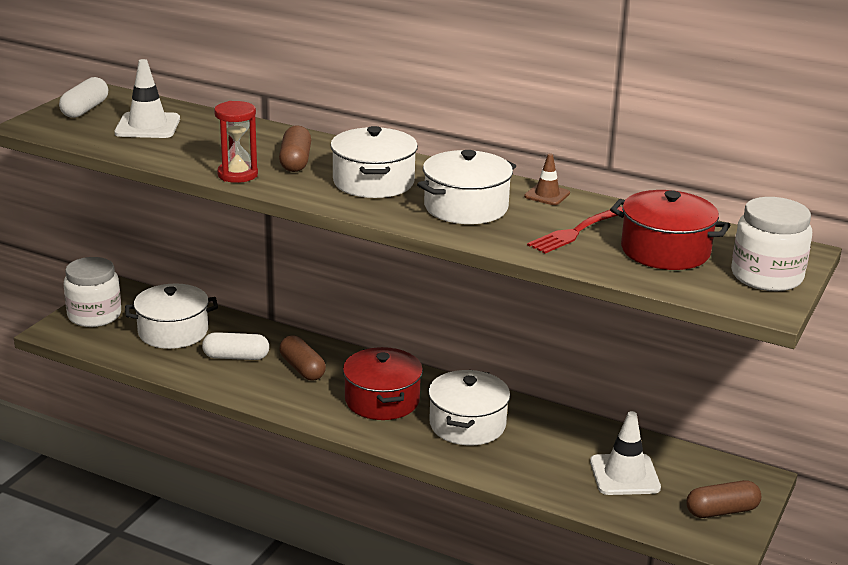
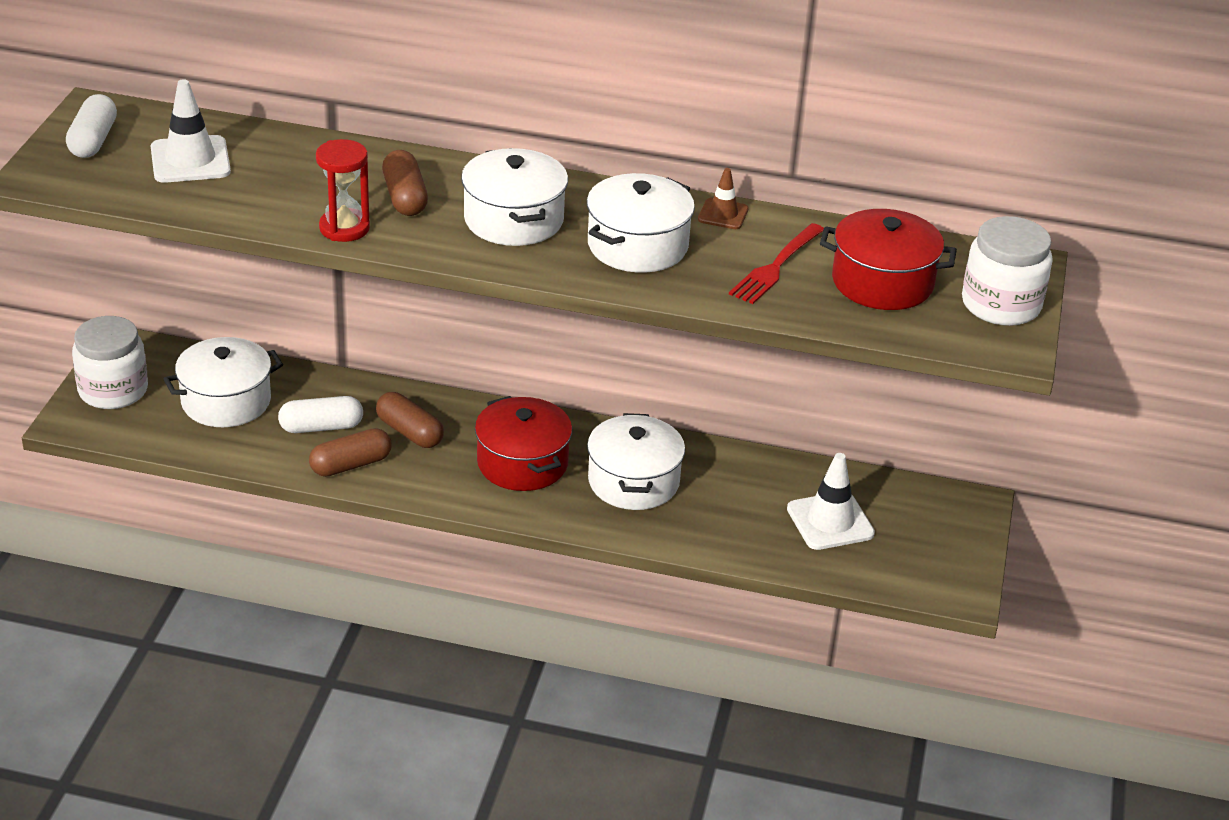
camera: 15 degrees left, 10 degrees up
brown capsule [686,480,761,518] -> brown capsule moved to [309,428,392,477]

